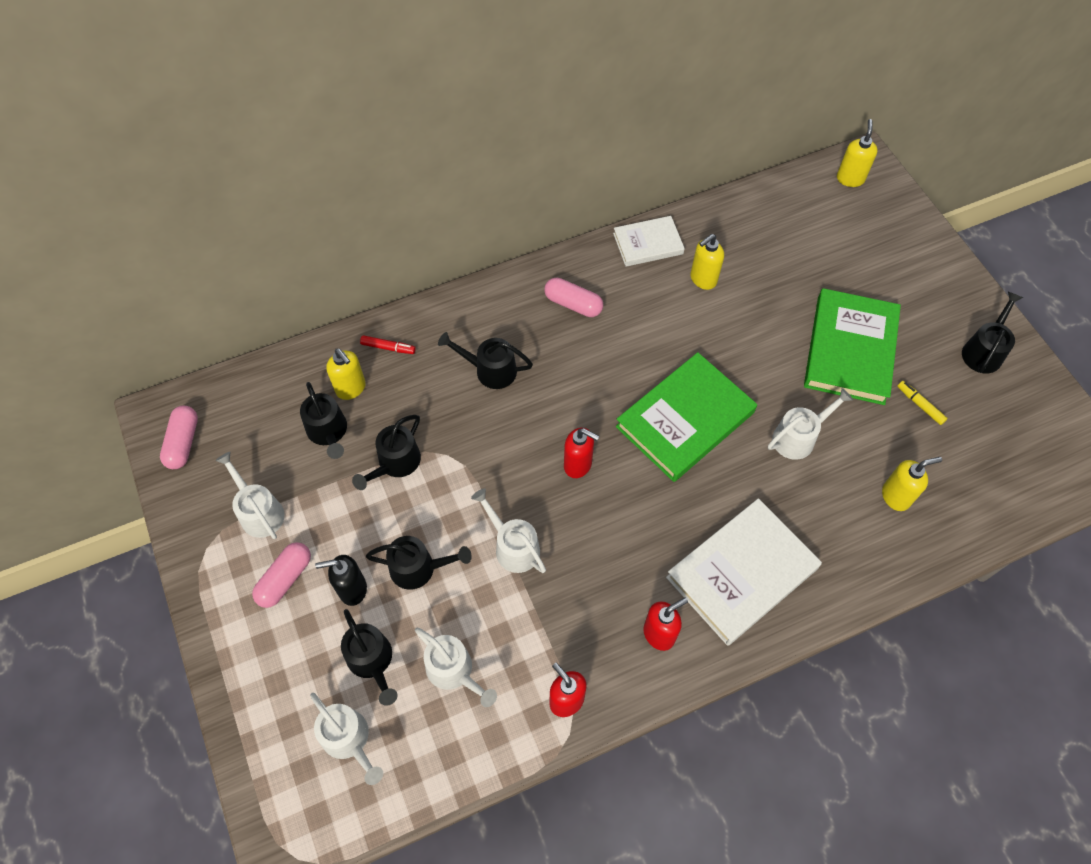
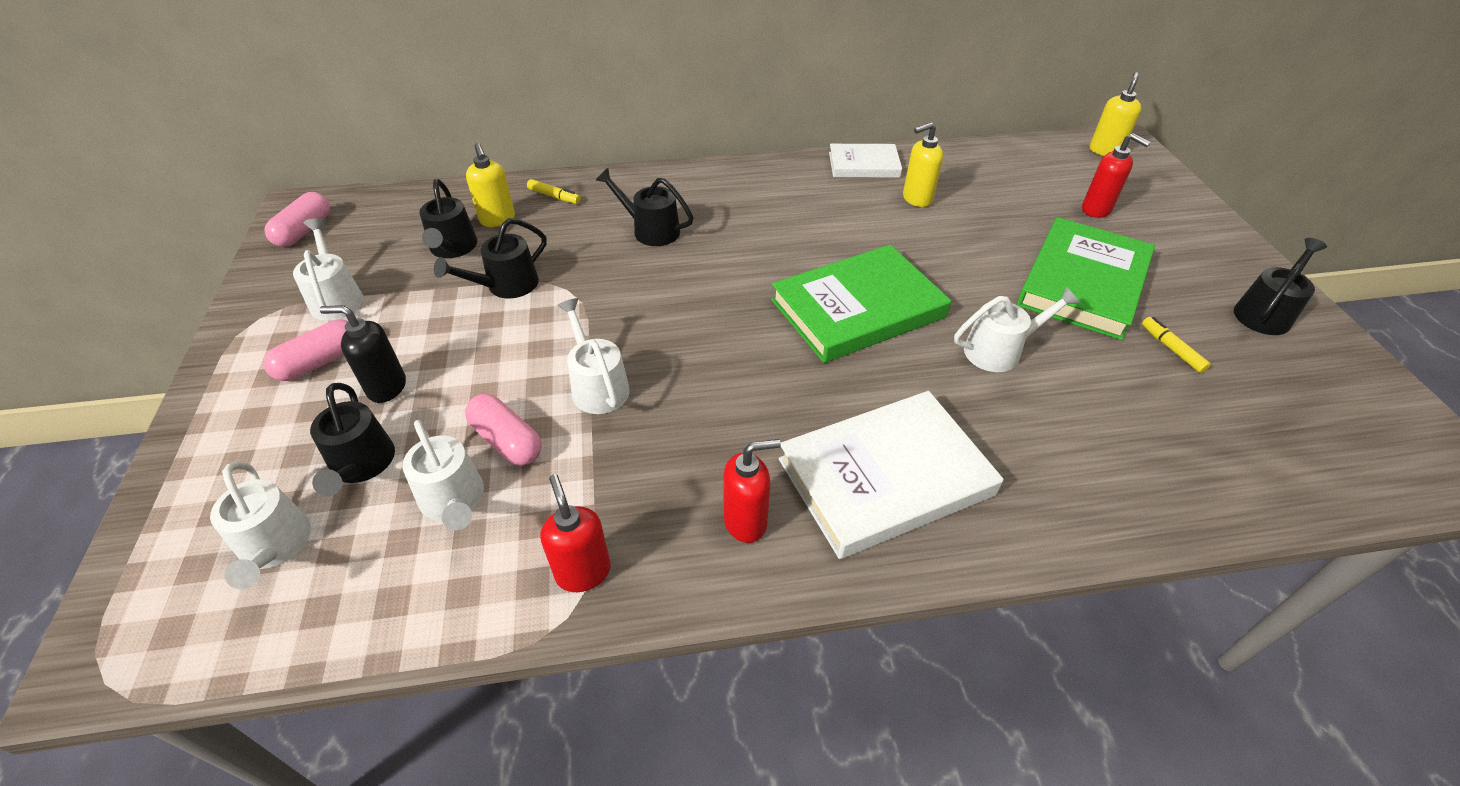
camera: 15 degrees right, 15 degrees down
red marker [360,335,416,354] -> yellow marker [527,179,581,204]
black watering can [366,536,472,590] -> none
pink capsule [544,278,603,317] -> pink capsule moved to [465,394,542,465]
red soap dispenser [564,428,599,478] -> red soap dispenser moved to [1082,133,1151,218]
yellow soap dispenser [882,457,942,511] -> none

